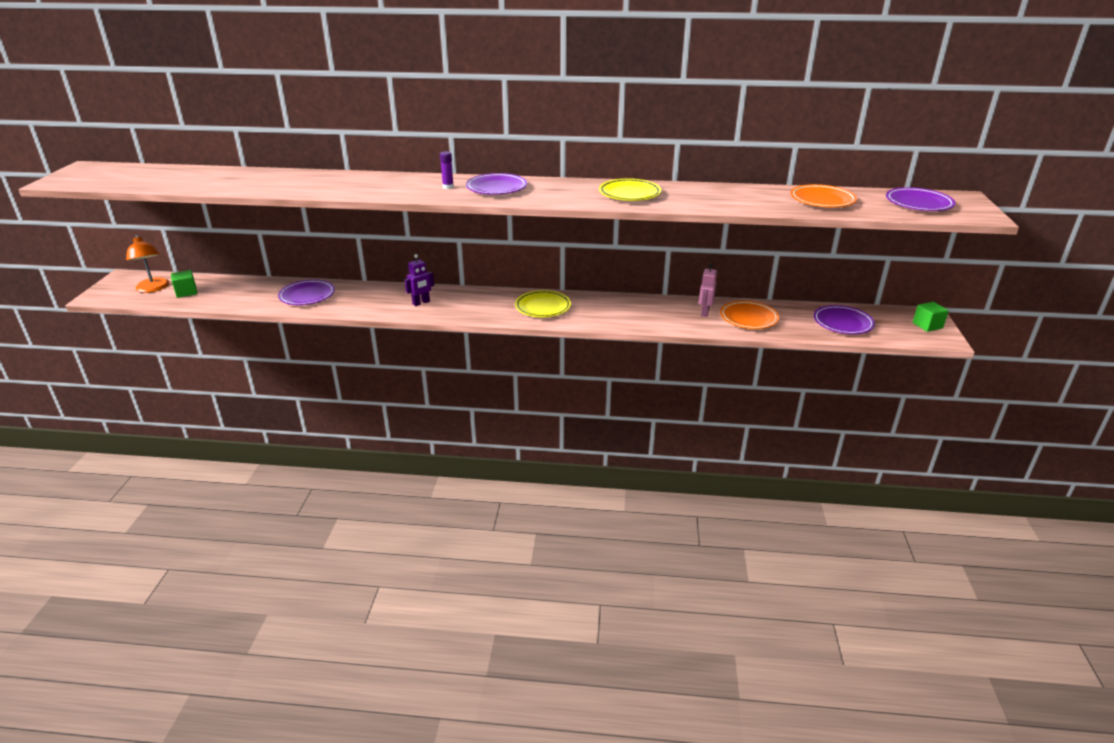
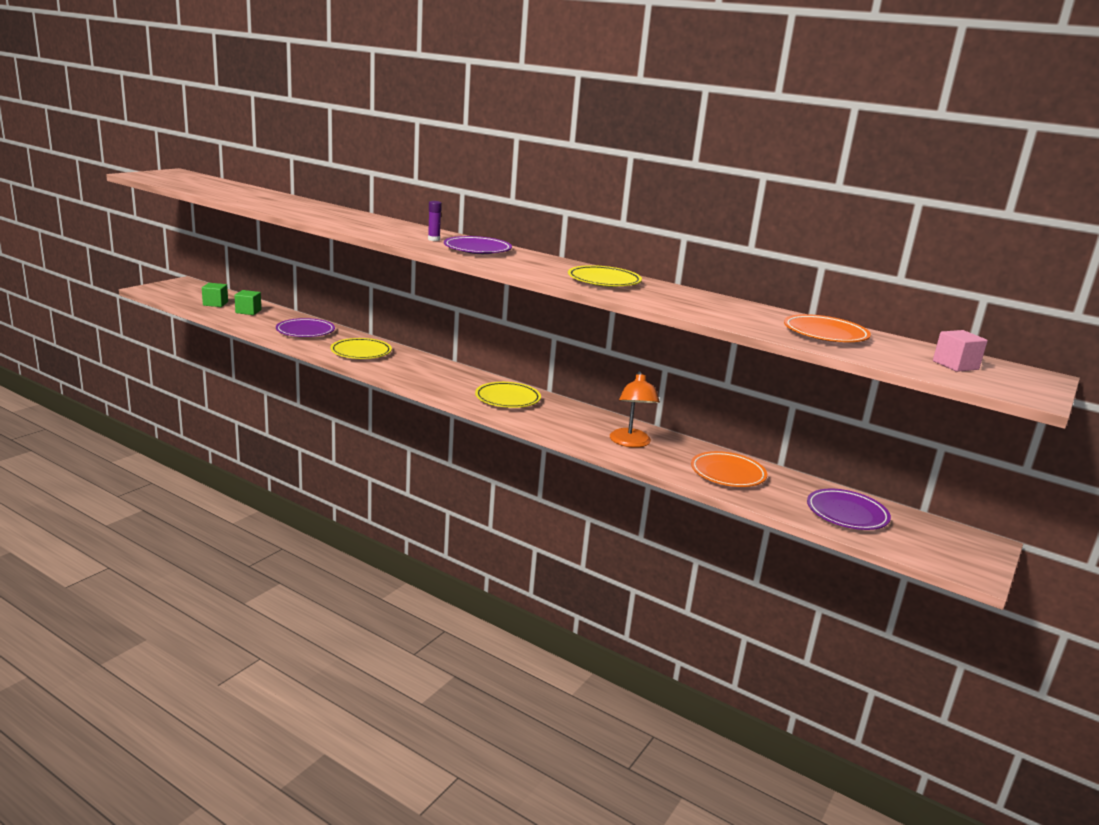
camera: 25 degrees right, 10 degrees down
orange lamp [126,235,170,293] -> orange lamp moved to [610,371,660,448]
purple robot [405,254,434,306] -> none
pink robot [699,263,717,317] -> none
purple plate [886,187,955,211] -> pink cube [933,330,988,372]
green cube [913,302,949,332] -> green cube moved to [234,290,261,315]
none -> yellow plate [330,338,392,359]

